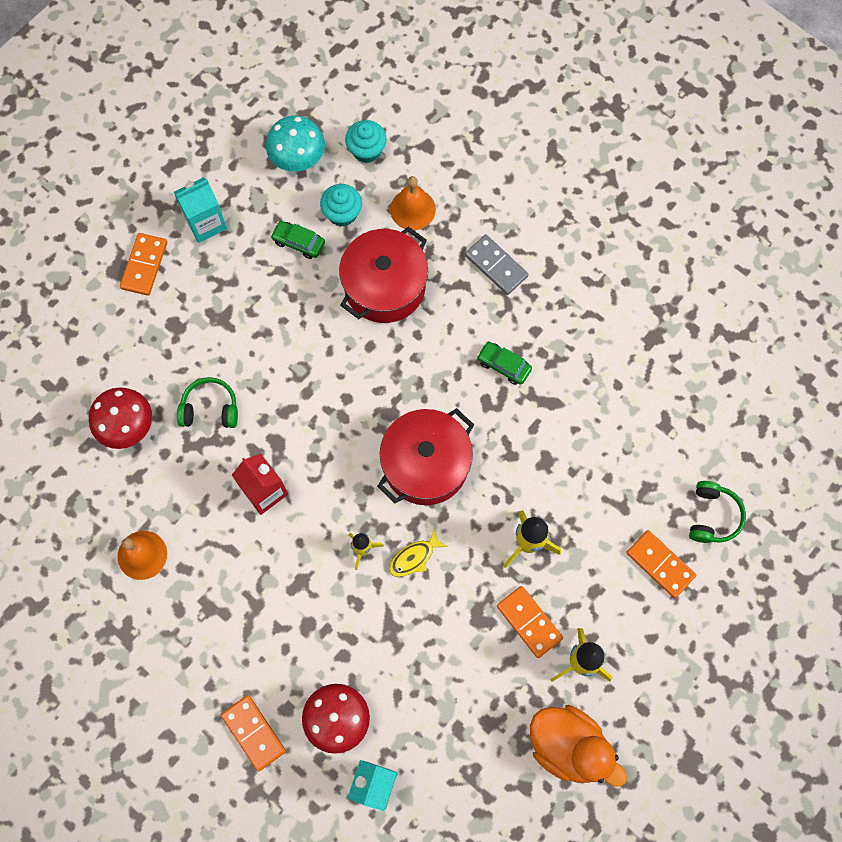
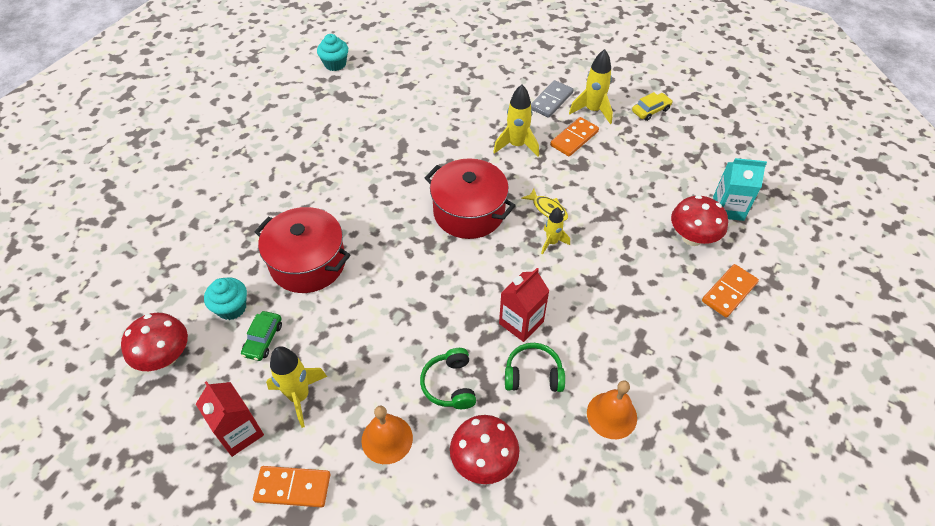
camera: 100 degrees left, 20 degrees down
turquoise carton [174,177,227,243] -> red carton [196,381,264,457]
turquoise mushroom [266,116,325,172] -> red mushroom [121,313,188,371]
turquoise cupcake [345,120,387,163] -> turquoise cupcake moved to [317,34,348,71]
orange bell [390,176,436,230] -> orange bell moved to [361,406,413,464]
grey domino [465,234,529,295] -> grey domino moved to [531,80,574,118]
green car [477,341,532,385] -> none
orange duck [530,705,627,787] -> yellow car [632,92,673,121]
orange domino [626,530,696,598] -> none
green headphones [689,481,746,543] -> green headphones moved to [505,343,565,392]
none -> yellow rocket [266,346,327,428]

